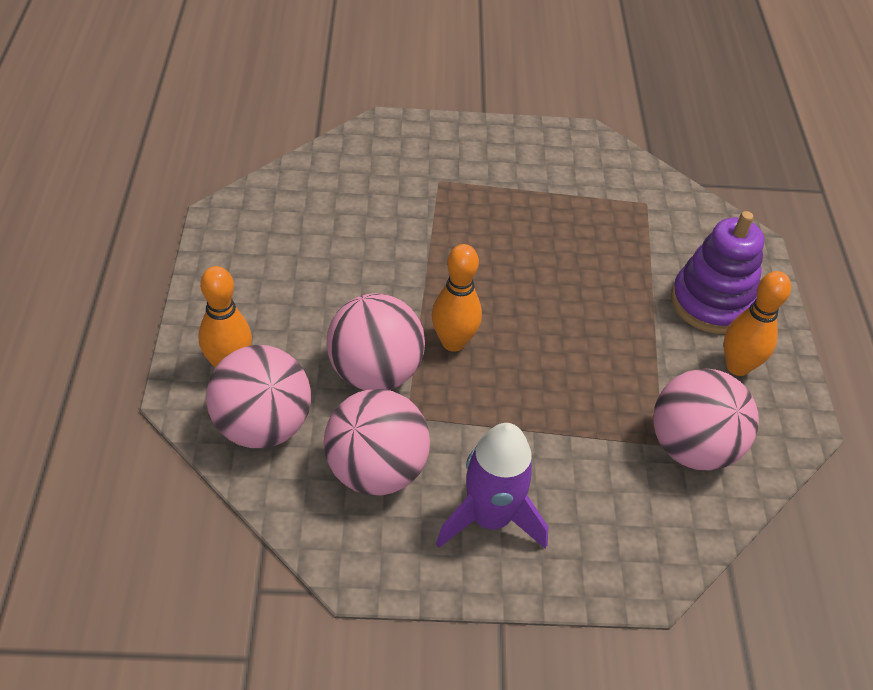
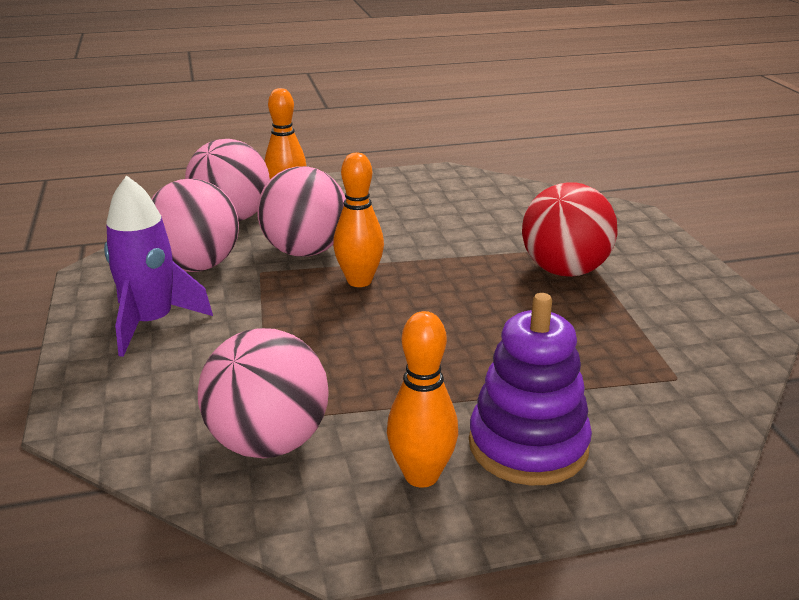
camera: 80 degrees right, 20 degrees down
none -> red ball [522,182,618,277]

